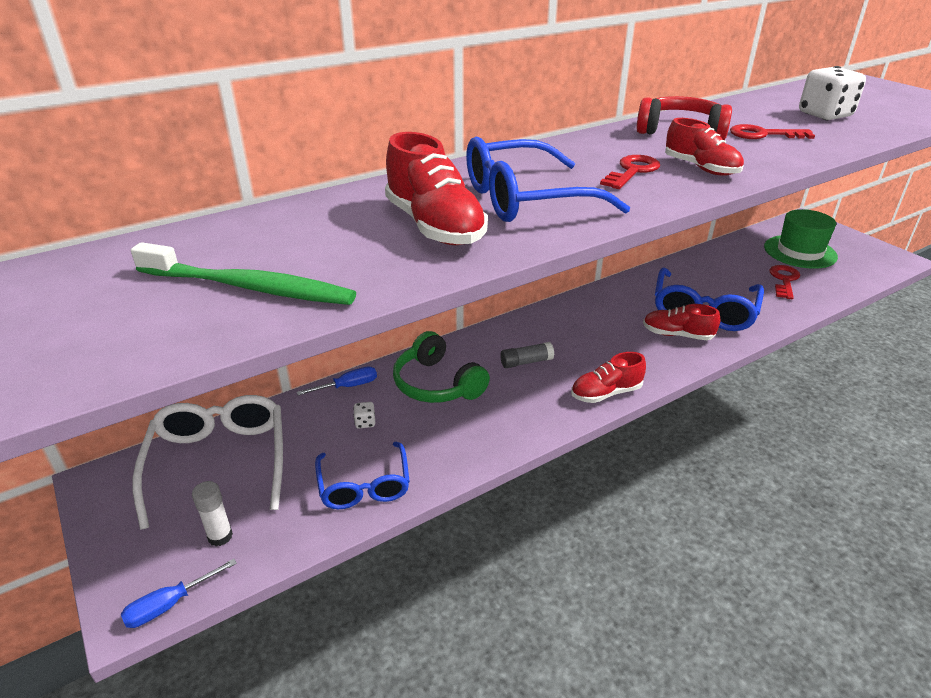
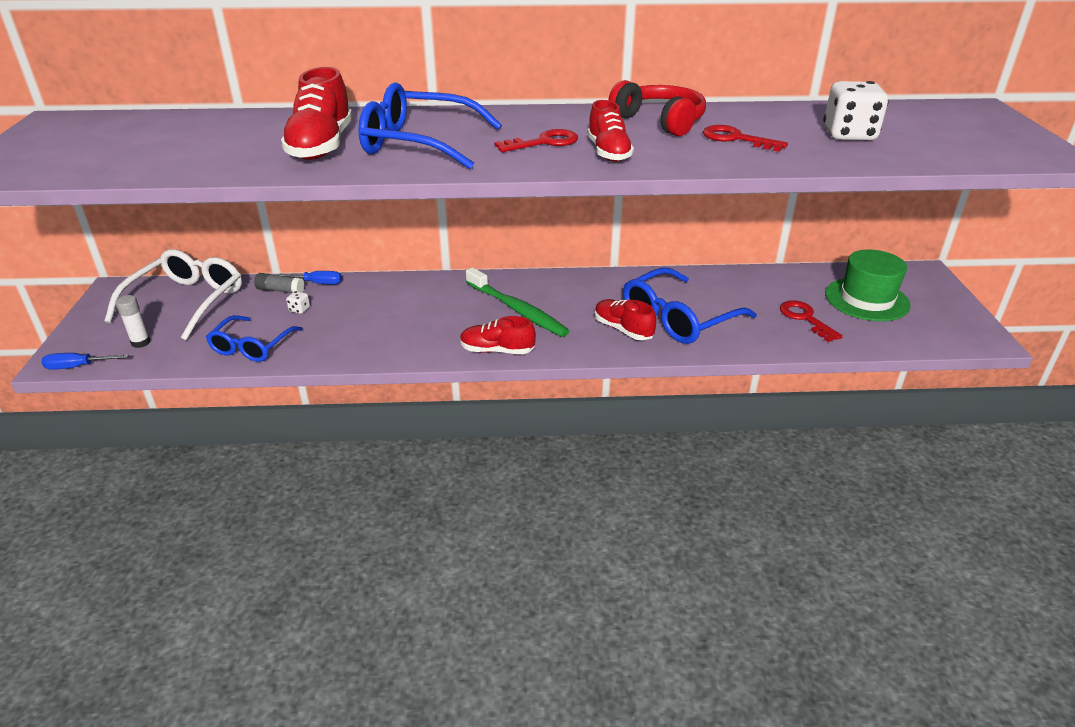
camera: 30 degrees right, 0 degrees up
green toothbrush [131,242,356,305] -> green toothbrush moved to [466,267,569,337]
green headphones [393,331,490,403] -> none
grey glue stick [500,342,554,368] -> grey glue stick moved to [254,273,305,293]
red key [769,265,800,299] -> red key turned 75 degrees counterclockwise [780,301,843,342]

